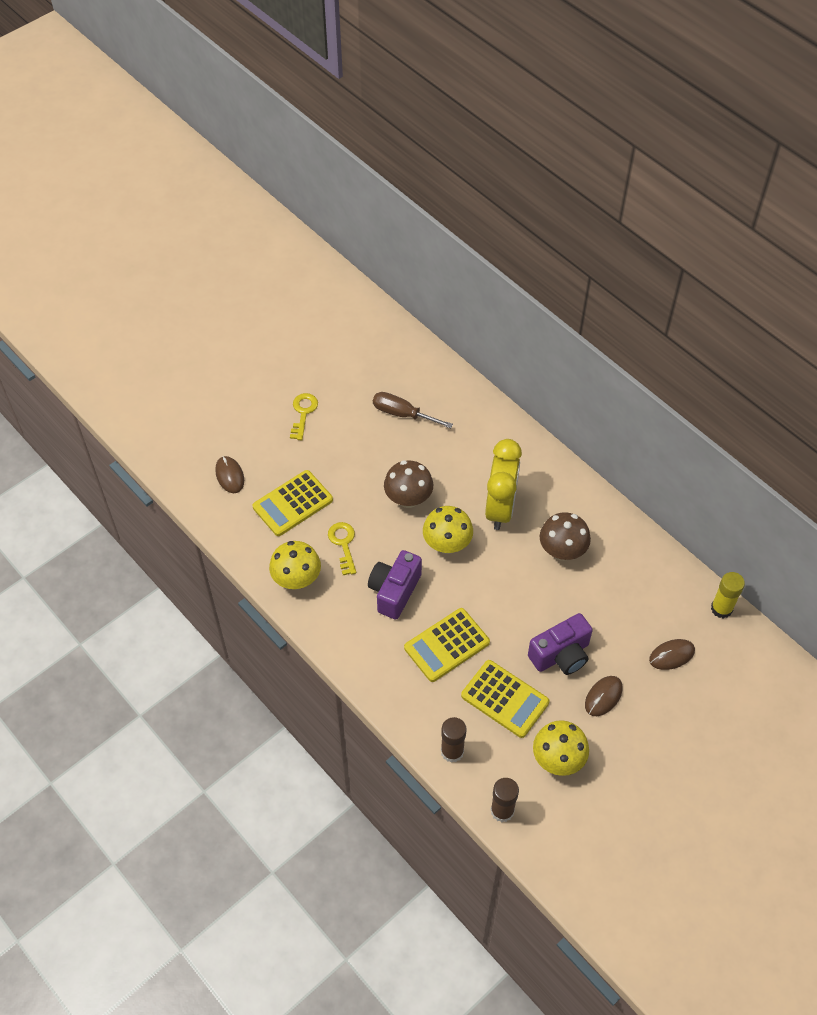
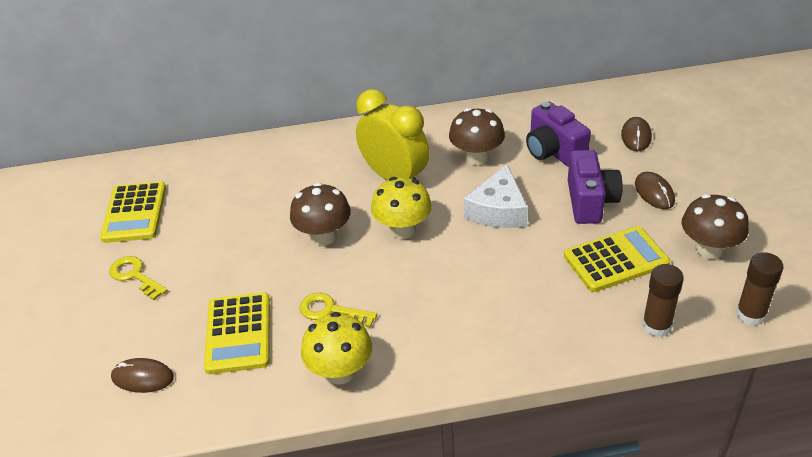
camera: 55 degrees left, 15 degrees down
purple camera [368,550,422,620] -> purple camera moved to [526,102,591,167]
brown screwdriver [373,392,453,429] -> none
yellow calculator [404,608,490,682] -> yellow calculator moved to [100,181,166,243]
yellow mushroom [533,720,589,776] -> brown mushroom [682,194,749,259]
yellow glue stick [711,572,745,618] -> none
none -> white cheese [464,164,528,228]

